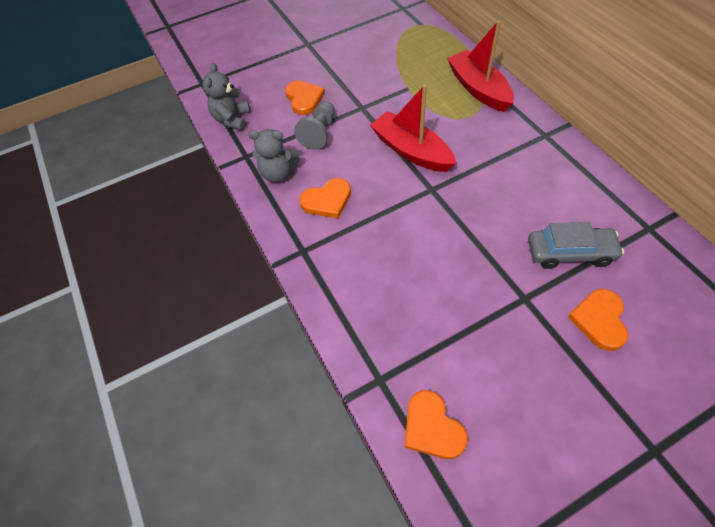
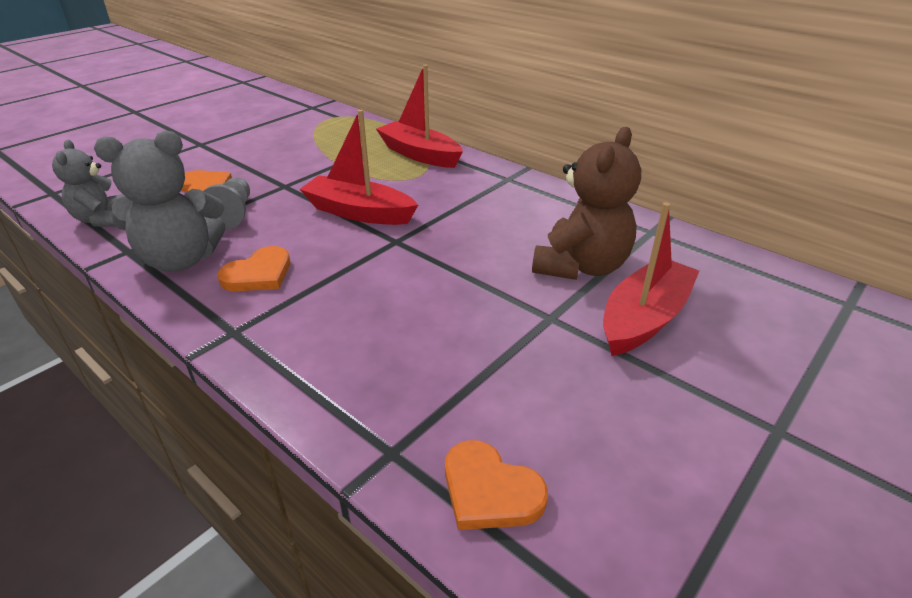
camera: 25 degrees left, 20 degrees down
grey teddy bear [248,129,300,183] -> grey teddy bear [94,131,225,272], size x1.56
grey car [528,222,624,269] -> brown teddy bear [532,127,641,280]
orange heart [568,289,628,351] -> red boat [603,202,699,356]

